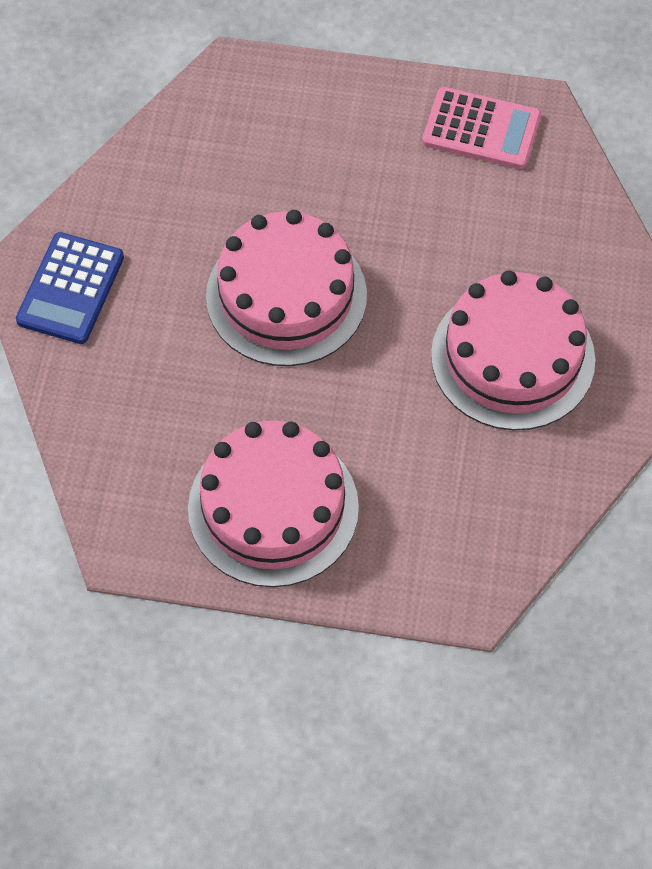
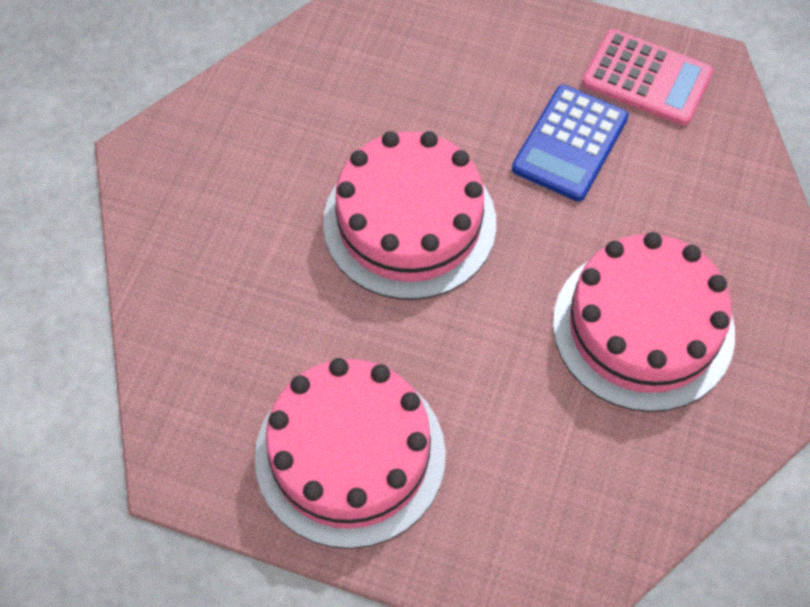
camera: 10 degrees right, 0 degrees up
blue calculator [16,232,124,344] -> blue calculator moved to [512,85,629,201]

